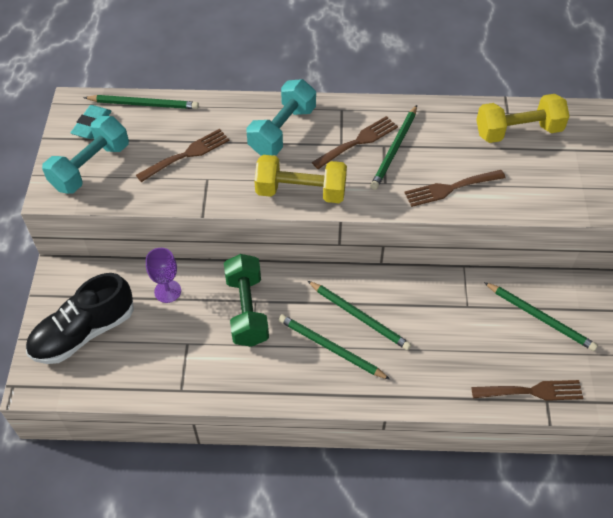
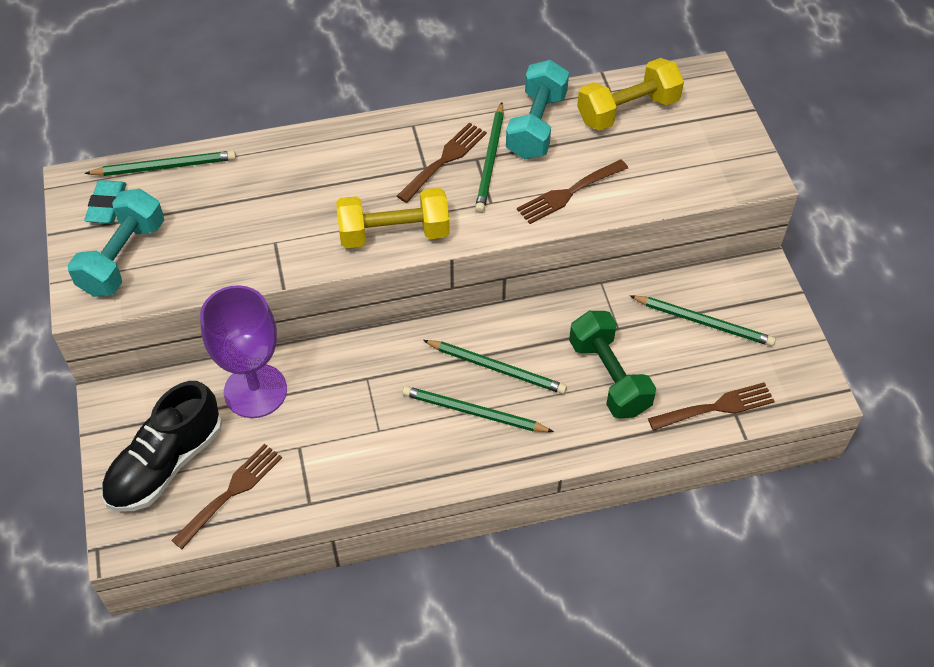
camera: 15 degrees left, 0 degrees up
brown fork [136,129,230,182] -> brown fork moved to [171,443,282,549]
purple goblet [146,248,181,303] -> purple goblet [200,285,287,418], size x1.86
green dumbbell [224,254,269,347] -> green dumbbell moved to [569,311,656,418]
turquoise dumbbell [246,79,316,155] -> turquoise dumbbell moved to [506,60,569,159]

